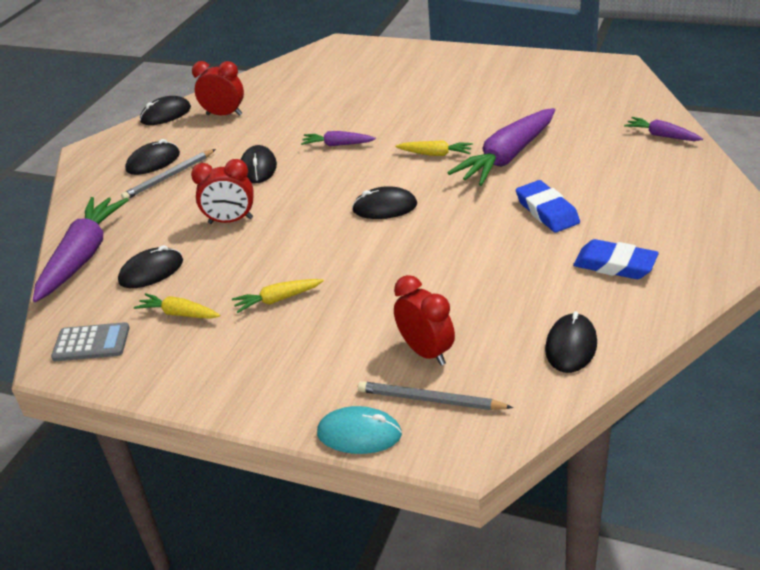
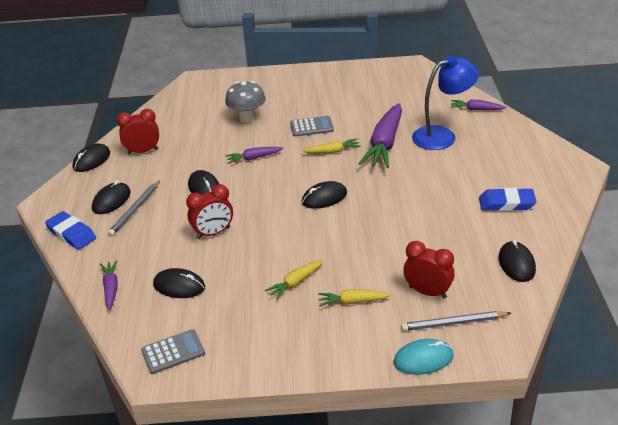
camera: 25 degrees left, 0 degrees up
purple carrot [33,197,129,302] -> purple carrot [100,260,118,310], size x0.50
black mouse [118,245,183,288] -> black mouse turned 75 degrees clockwise [153,268,205,298]
yellow carrot [134,293,220,319] -> yellow carrot moved to [318,289,391,307]
blue eraser [516,180,580,233] -> blue eraser moved to [45,211,96,250]
none -> grey mushroom [225,81,266,123]
none -> grey calculator [290,116,334,137]
none -> blue lamp [412,56,479,150]

